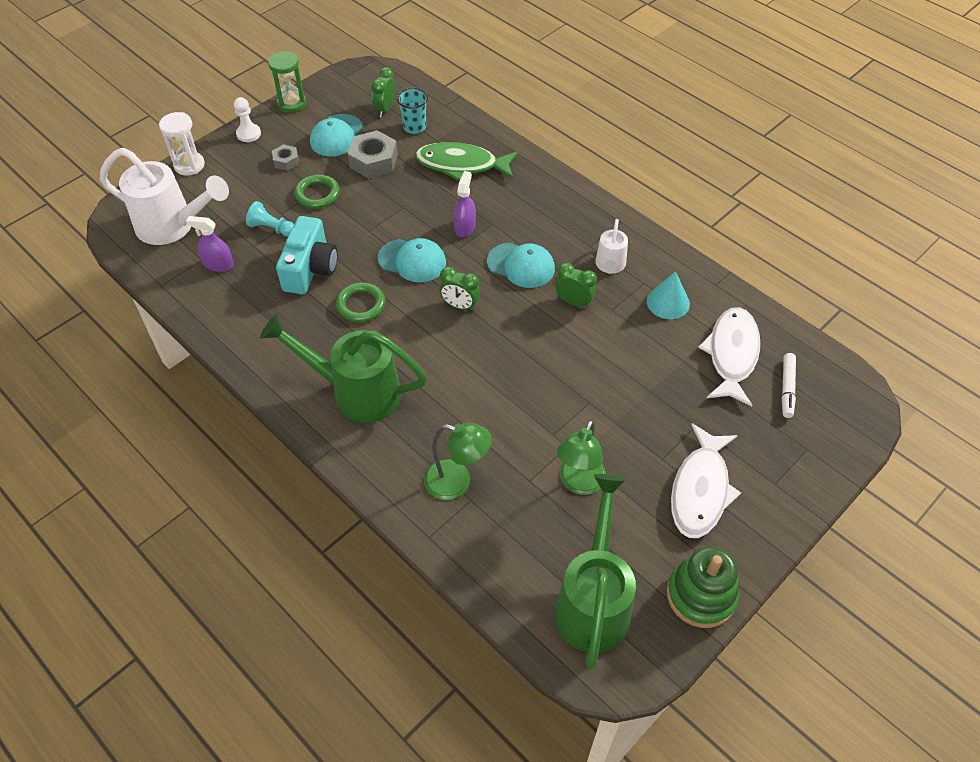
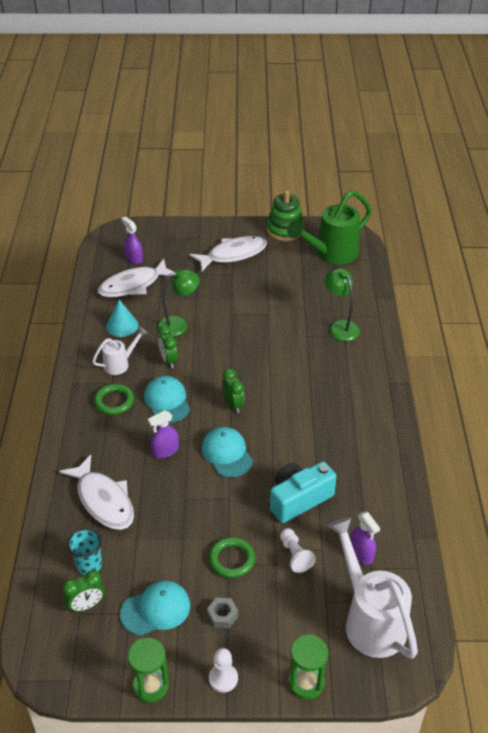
camera: 135 degrees left, 10 degrees down
white hourglass [159,112,205,175] -> green hourglass [289,634,328,699]
turquoise pawn [246,201,294,237] -> white pawn [280,528,316,573]
green watering can [260,314,427,423] -> none
green ring [336,282,385,322] -> green ring moved to [94,384,134,415]
grey nut [348,130,398,179] -> none
green fish [415,142,518,181] -> white fish [59,455,134,530]
green lamp [557,420,606,495] -> green lamp moved to [157,269,200,337]
white marker [782,353,796,418] -> purple spray bottle [121,217,143,264]

